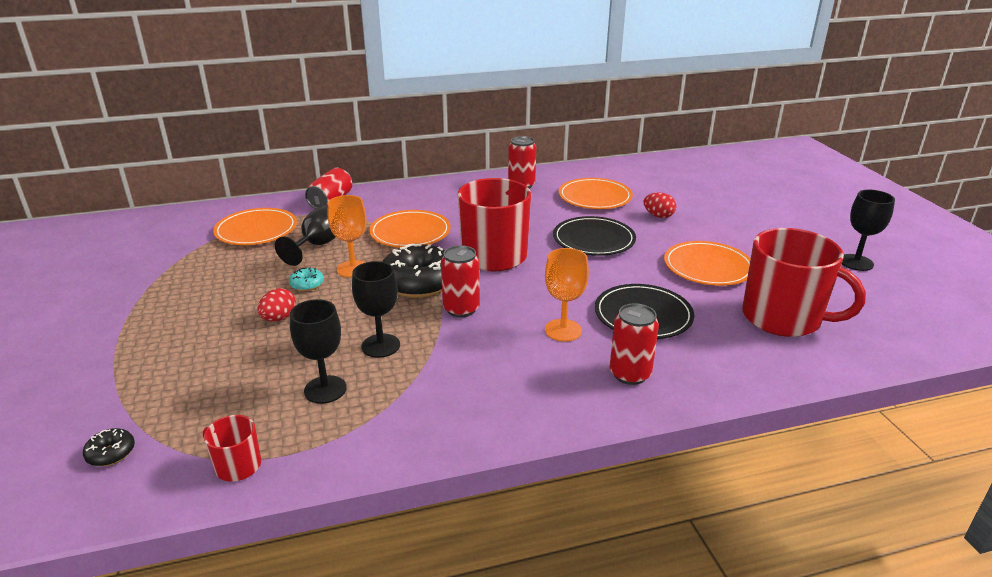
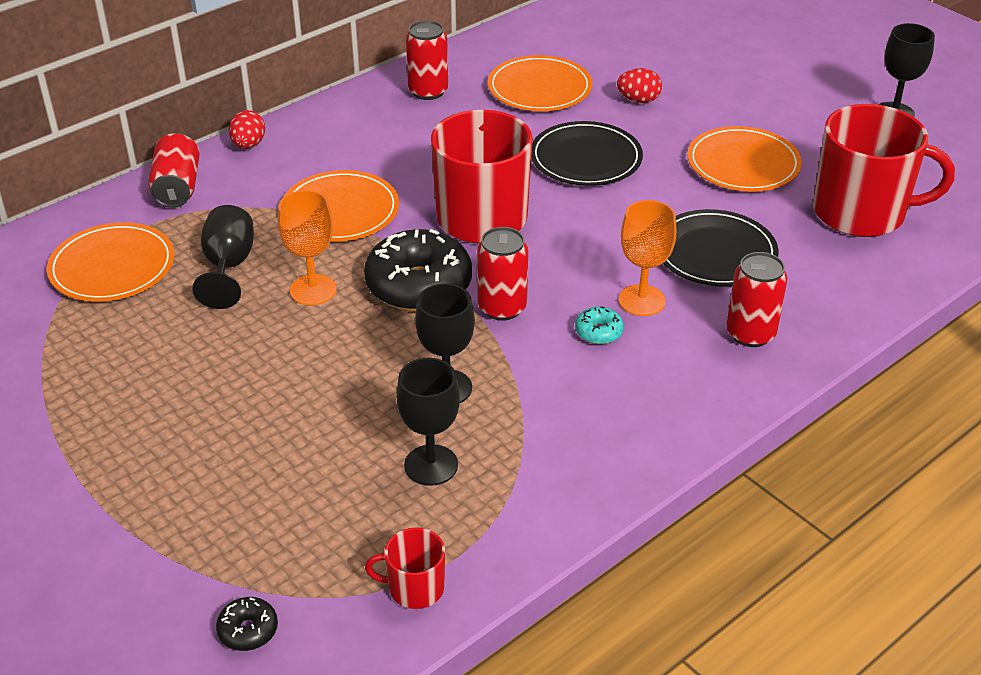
camera: 25 degrees left, 10 degrees up
red egg [257,288,296,322] -> red egg moved to [229,110,265,149]
turquoise donut [289,268,324,291] -> turquoise donut moved to [575,306,624,344]

